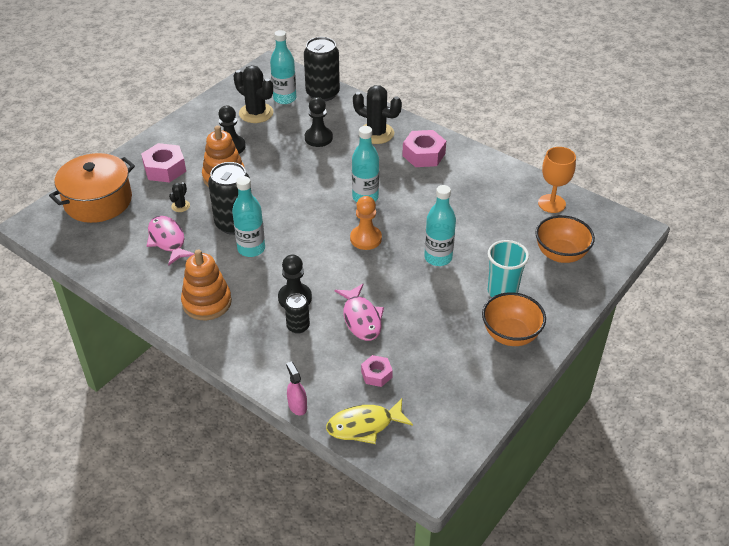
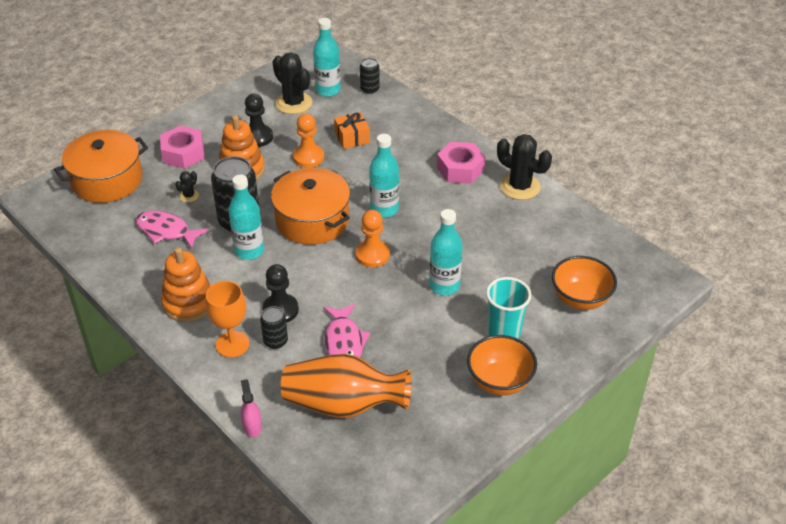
camera: 10 degrees right, 0 degrees up
pink fish [147,216,194,266] -> pink fish turned 45 degrees counterclockwise [136,210,208,249]
black can [304,37,340,101] -> black can [360,58,380,94], size x0.52
black pawn [305,97,333,147] -> orange gift [334,112,370,149]
yellow fish [326,398,413,444] -> none
black cactus [353,85,402,144] -> black cactus moved to [497,134,552,200]
pink nut [361,355,393,387] -> orange vase [281,354,411,418]
orange goblet [538,147,576,213] -> orange goblet moved to [206,281,249,358]
none -> orange pot [271,168,350,245]
none -> orange pawn [293,113,324,168]

